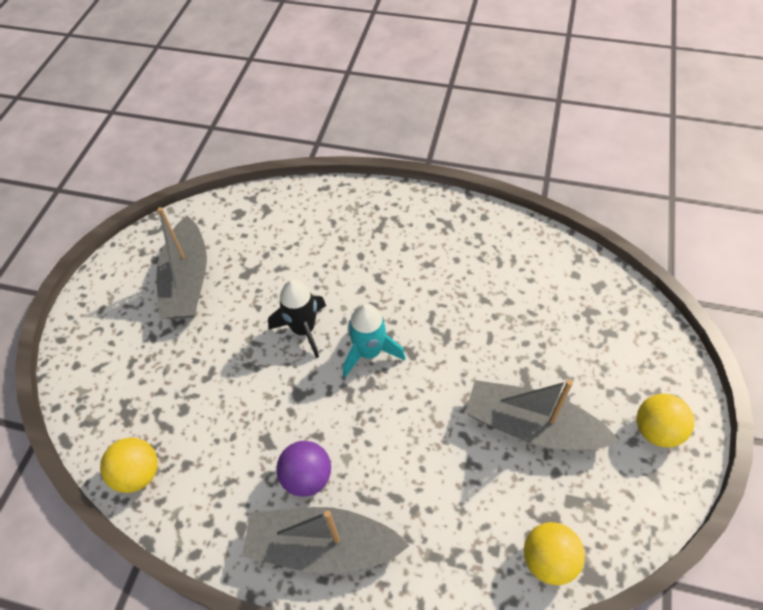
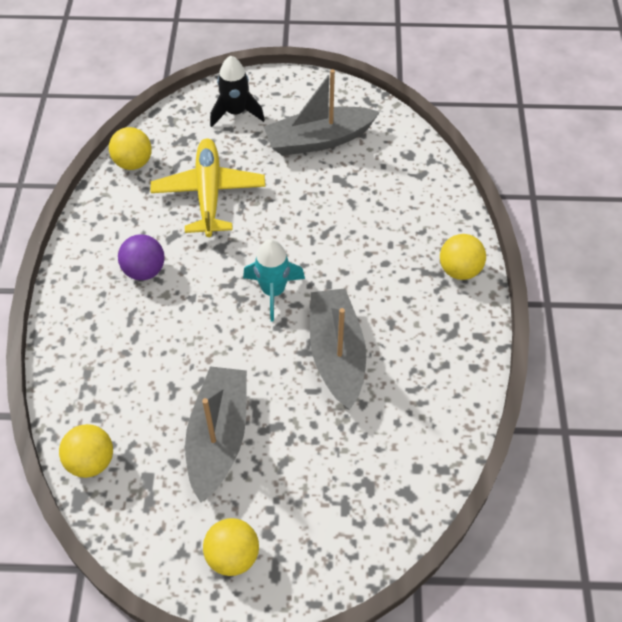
camera: 75 degrees right, 0 degrees up
grey boat [242,507,410,574] -> grey boat moved to [310,288,366,410]
black rocket [268,280,326,358] -> black rocket moved to [210,56,265,127]
none -> yellow plane [150,139,265,237]
none -> yellow ball [440,234,486,280]

